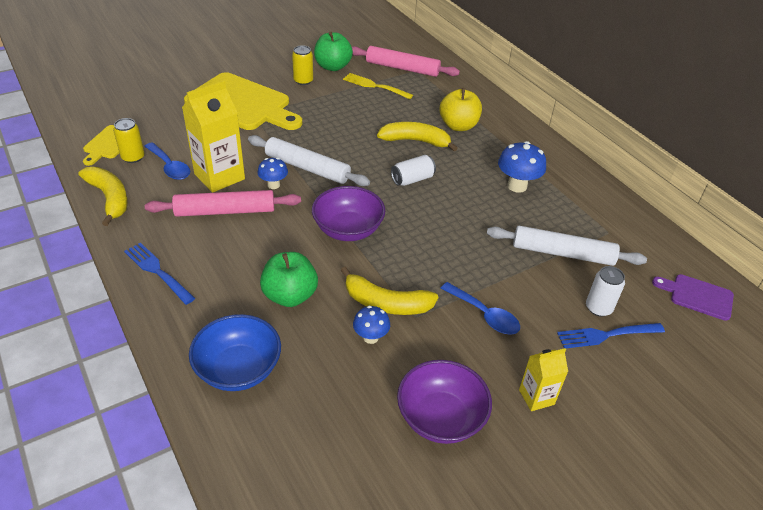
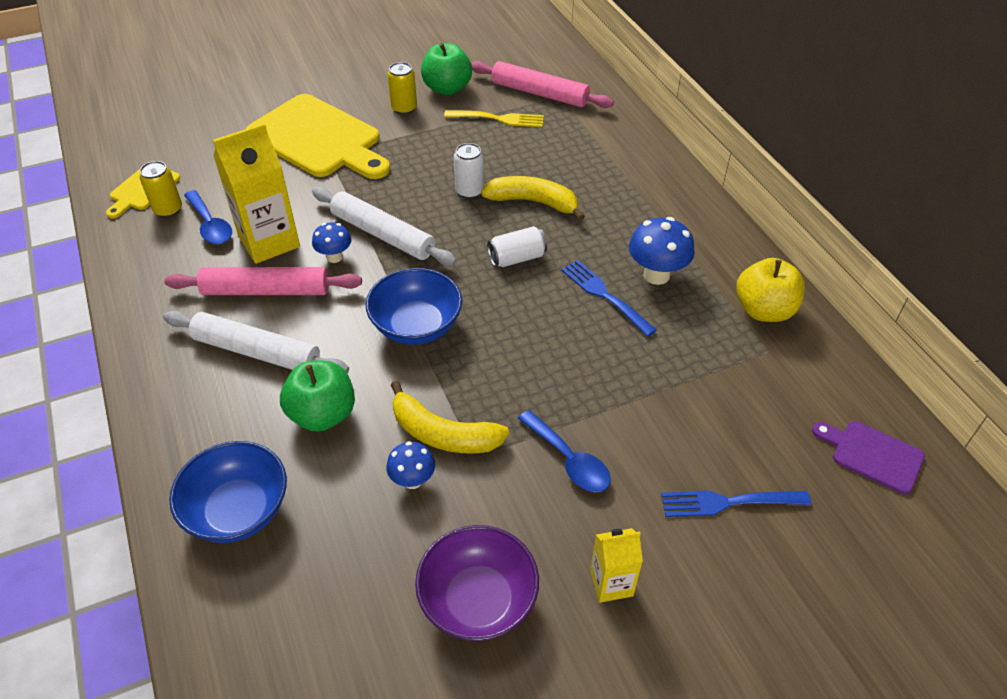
camera: 10 degrees right, 5 degrees up
yellow banana [79,167,128,226] -> none
blue fork [124,243,195,305] -> blue fork moved to [561,260,657,337]
purple bowl [312,186,385,241] -> blue bowl [366,268,462,345]
yellow fork [343,73,413,99] -> yellow fork turned 150 degrees clockwise [444,110,544,127]
yellow apple [440,88,482,131] -> yellow apple moved to [736,258,805,322]
white rolling pin [487,226,647,266] -> white rolling pin moved to [163,311,349,374]
white can [586,266,625,317] -> white can moved to [454,143,484,199]

